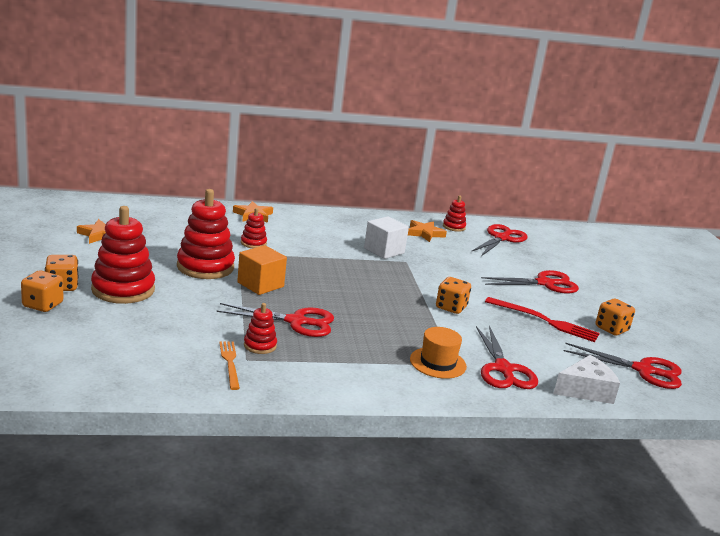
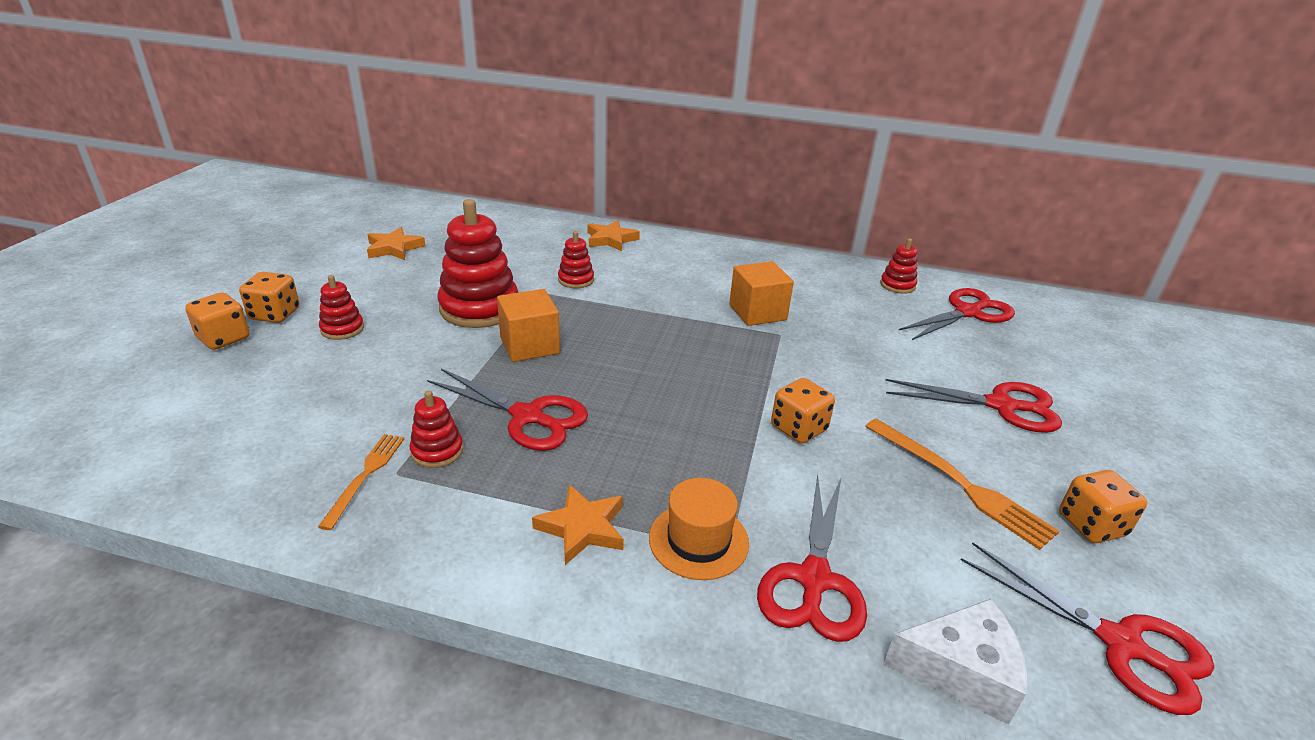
camera: 25 degrees right, 10 degrees up
red stacking toy [91,206,155,304] -> red stacking toy [319,275,364,340], size x0.50
white cube [364,216,409,259] -> orange cube [729,261,794,326]
orange star [408,220,447,242] -> orange star moved to [532,484,624,565]
red fork [485,297,600,342] -> orange fork [865,419,1059,550]

